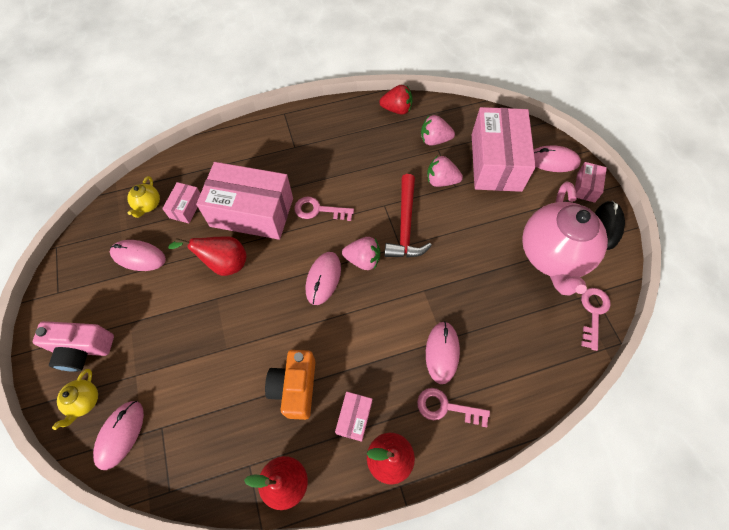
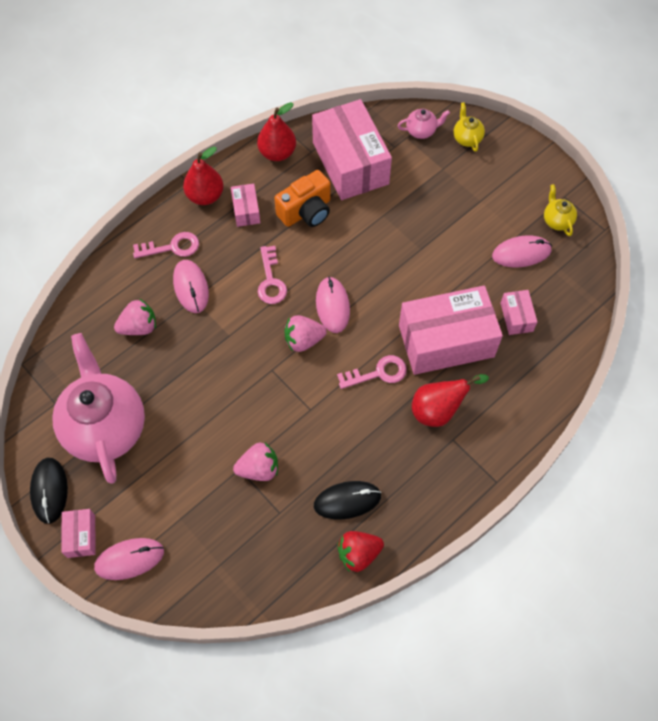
camera: 155 degrees right, 0 degrees up
pink camera [33,321,114,372] -> none
pink mouse [93,401,144,470] -> pink teapot [397,109,450,139]
yellow teapot [127,176,160,218] -> yellow teapot moved to [544,184,577,236]
red pear [168,236,247,276] -> red pear moved to [412,374,489,427]
orange camera [265,350,315,420] -> orange camera turned 75 degrees clockwise [274,170,331,227]
red hammer [384,174,432,257] -> none
pink strawberry [421,115,455,146] -> pink strawberry moved to [114,299,156,335]
pink box [472,107,536,192] -> pink box moved to [312,99,392,200]
pink key [581,288,610,351] -> pink key moved to [258,246,287,304]
none -> black mouse [314,481,381,519]

